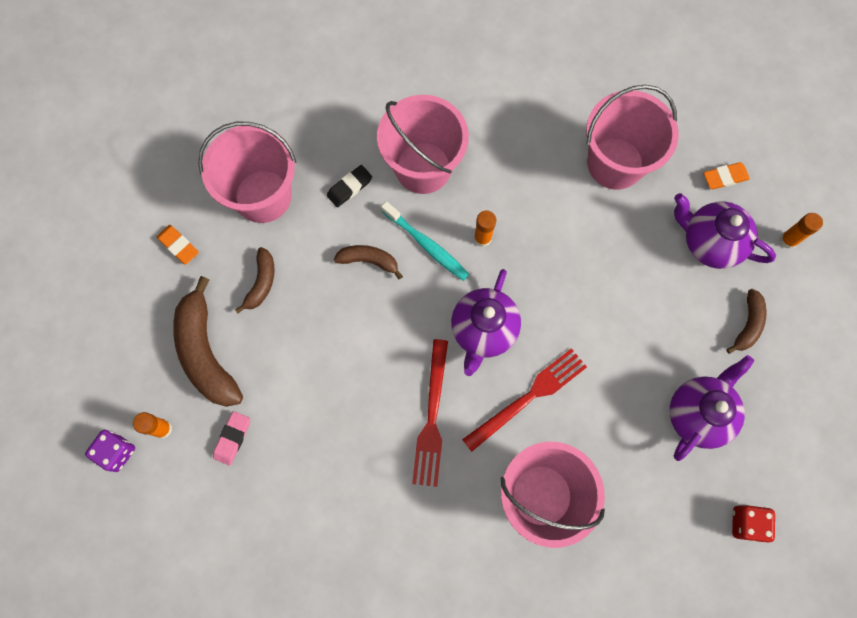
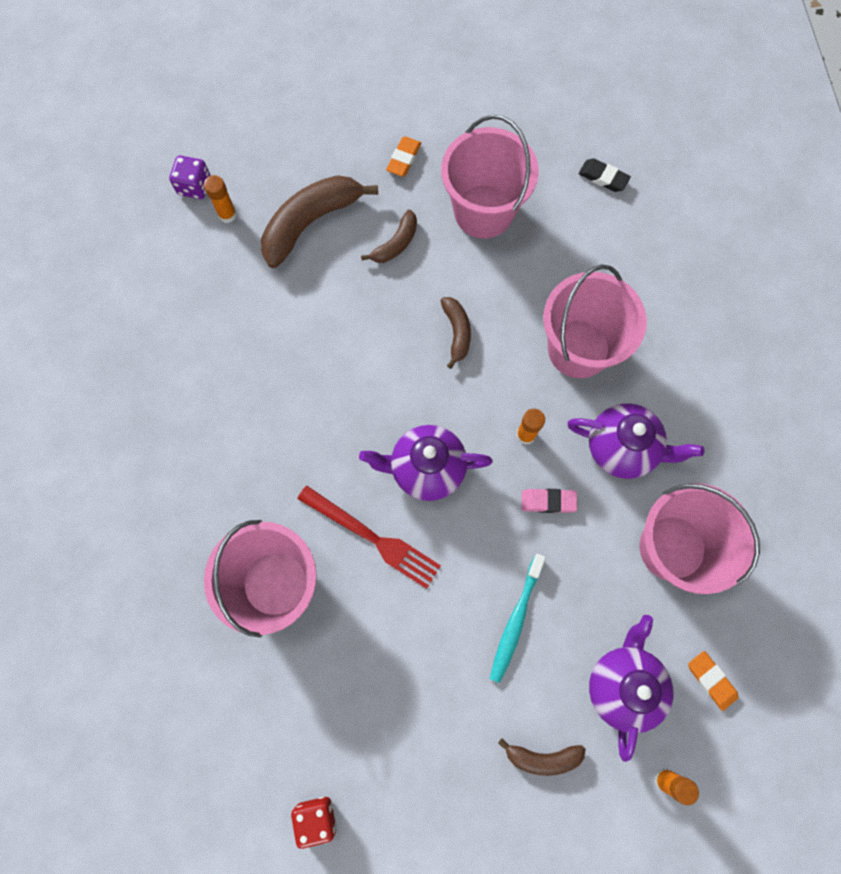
camera: 70 degrees right, 0 degrees up
pink eraser [213,411,250,466] -> pink eraser moved to [522,489,577,513]
brown banana [235,247,275,313] -> brown banana turned 45 degrees counterclockwise [361,209,417,263]
black eraser [327,165,372,207] -> black eraser moved to [579,158,631,192]
turquoise toothbrush [381,201,469,281] -> turquoise toothbrush moved to [490,554,546,683]
red fork [412,339,448,487] -> none
purple teapot [670,355,754,461] -> purple teapot moved to [567,403,704,479]

